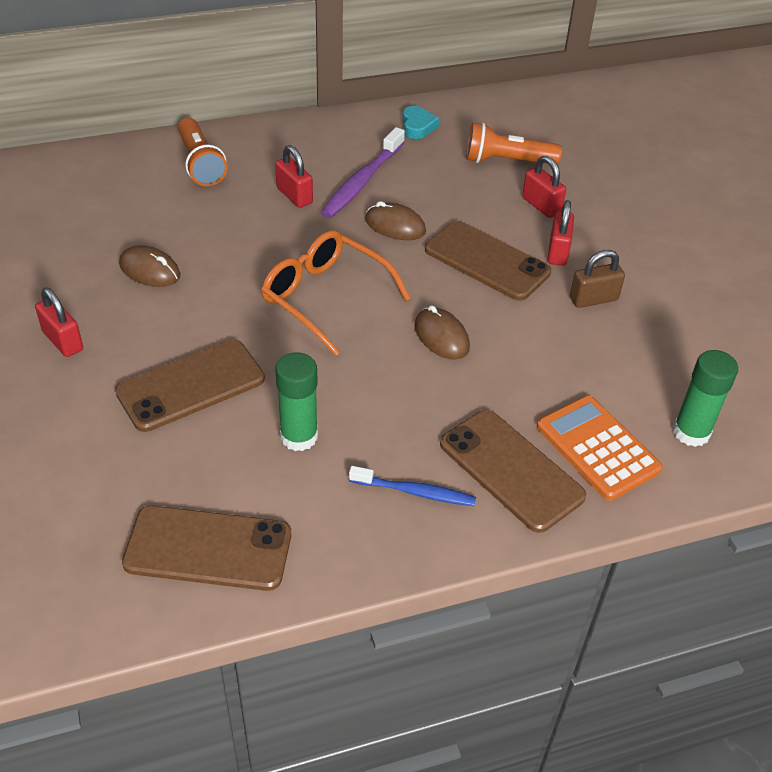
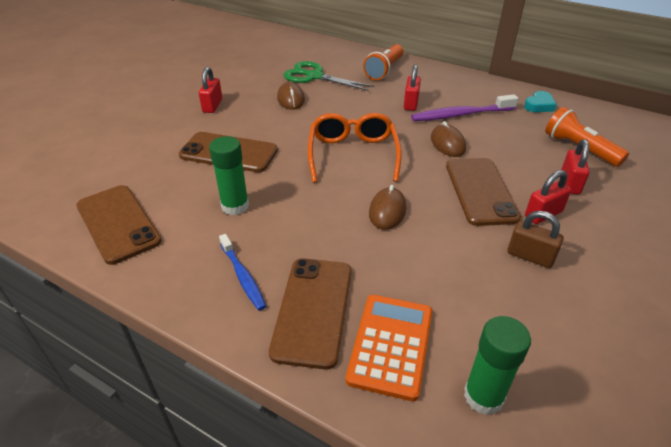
camera: 50 degrees right, 5 degrees down
none -> green scissors [283,61,374,91]

